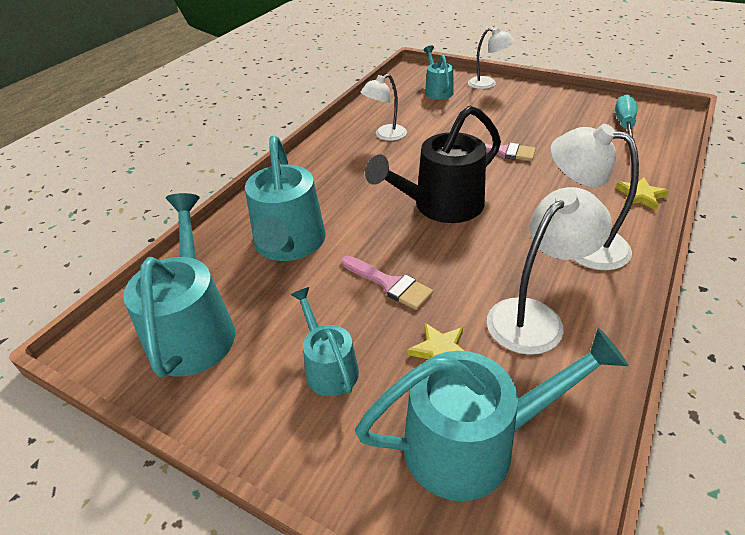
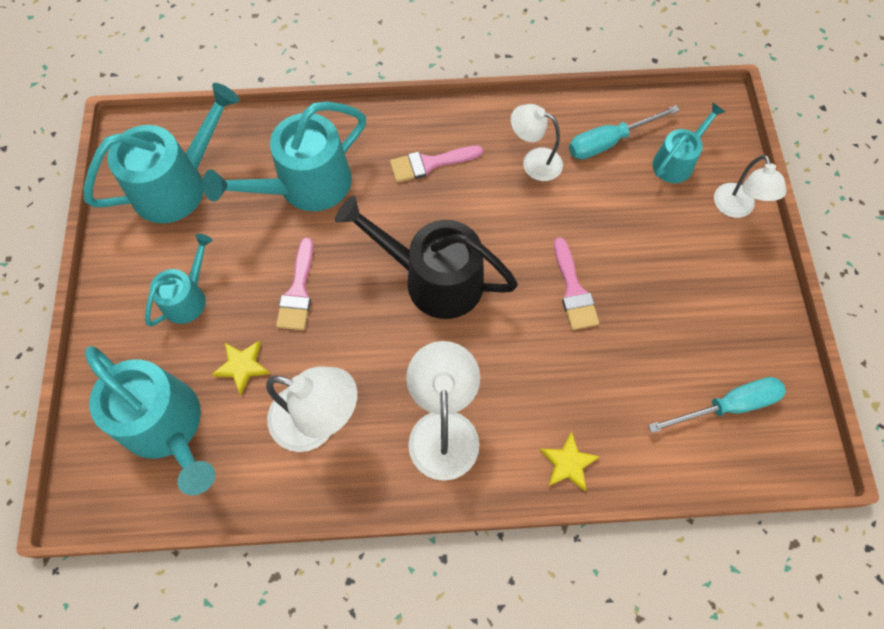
camera: 55 degrees right, 25 degrees up
none -> pink brush [390,145,483,183]
none -> turquoise screwdriver [569,105,680,159]

